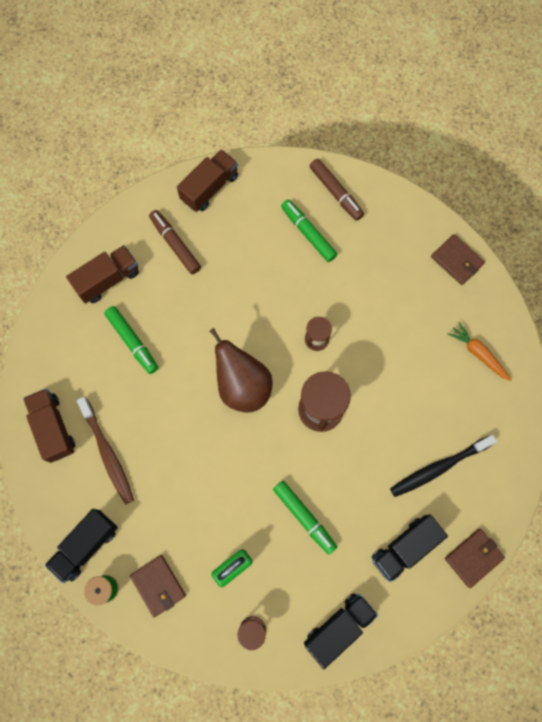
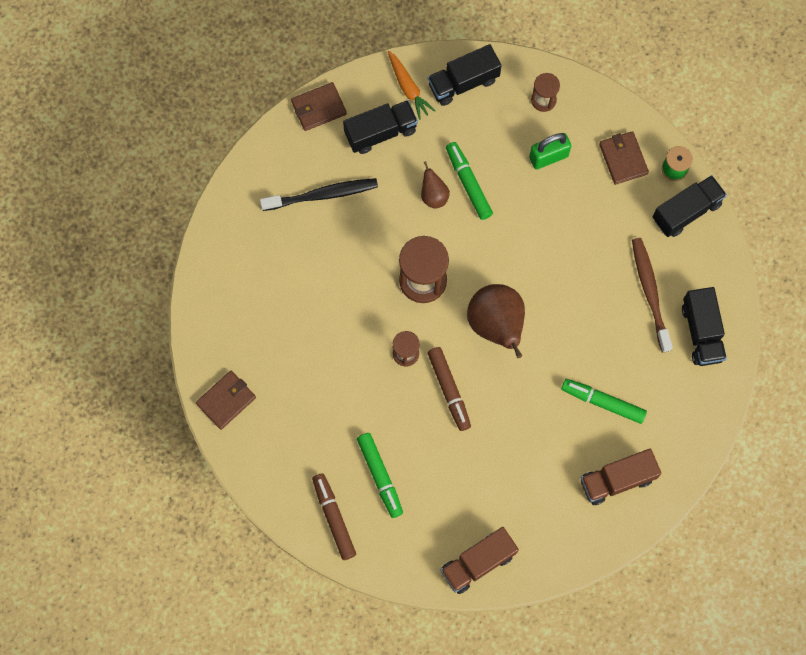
camera: 165 degrees left, 0 degrees up
brown truck [23,388,75,463] -> black truck [682,287,727,366]
green marker [104,306,158,374] -> green marker turned 45 degrees counterclockwise [561,379,647,424]
brown marker [149,210,201,274] -> brown marker moved to [427,347,471,431]
brown wallet [431,234,485,285] -> brown wallet turned 75 degrees clockwise [196,371,256,430]
orange carrot [448,322,511,381] -> orange carrot moved to [388,50,436,120]
none -> brown pear [421,161,450,209]

